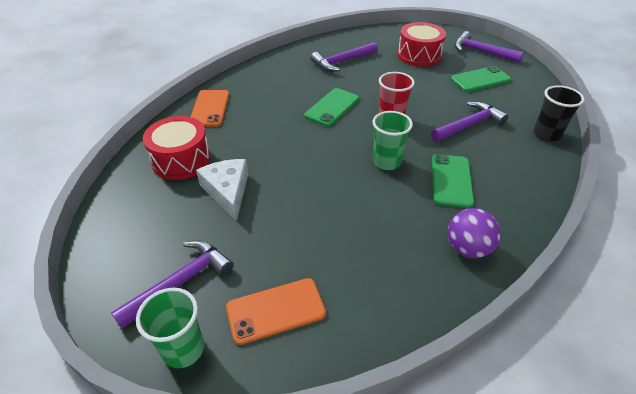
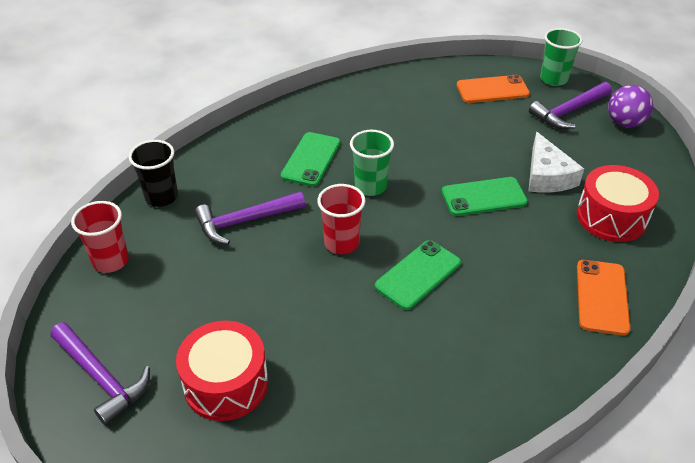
camera: 170 degrees left, 0 degrees up
purple hammer [311,42,378,71] -> none
purple ball [448,208,501,258] -> purple ball moved to [608,85,653,128]
green phone [451,66,511,92] -> green phone moved to [442,177,528,216]
none -> red cup [71,201,129,273]

